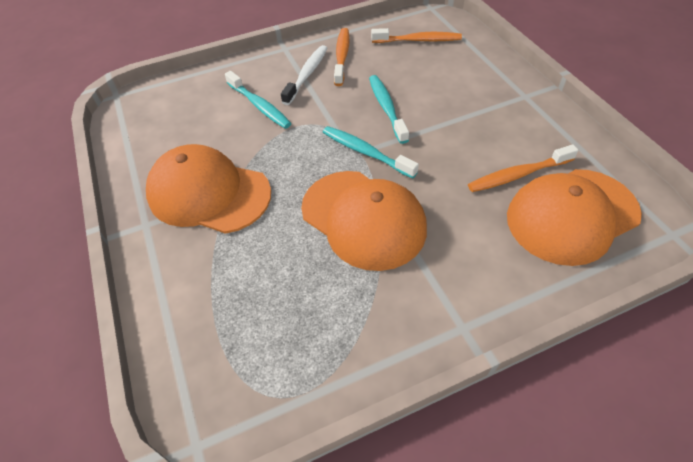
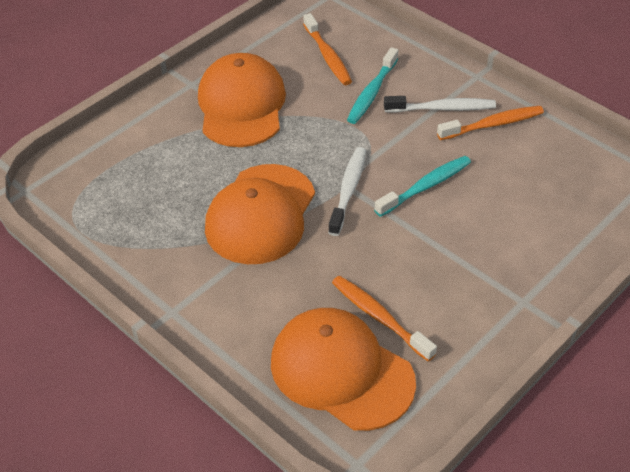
camera: 65 degrees right, 5 degrees down
turquoise toothbrush [323,126,419,179] -> white toothbrush [328,147,366,236]
orange toothbrush [371,28,462,43] -> orange toothbrush moved to [303,13,352,85]

